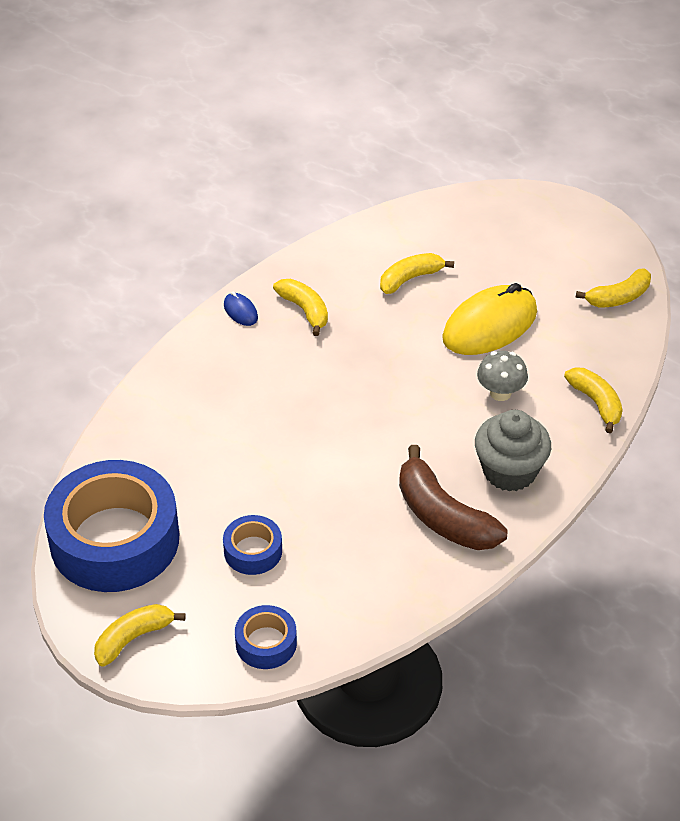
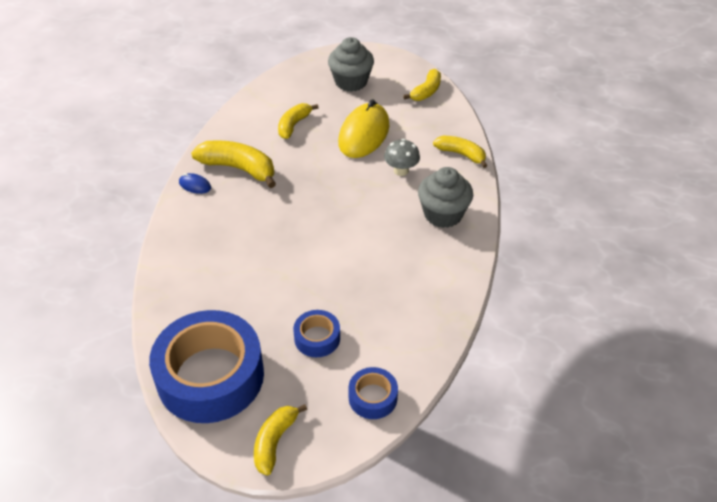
camera: 30 degrees left, 0 degrees up
yellow banana [273,279,328,336] -> yellow banana [191,140,276,188], size x1.57
brown banana [399,445,507,550] -> none
none -> grey cupcake [328,37,374,92]

